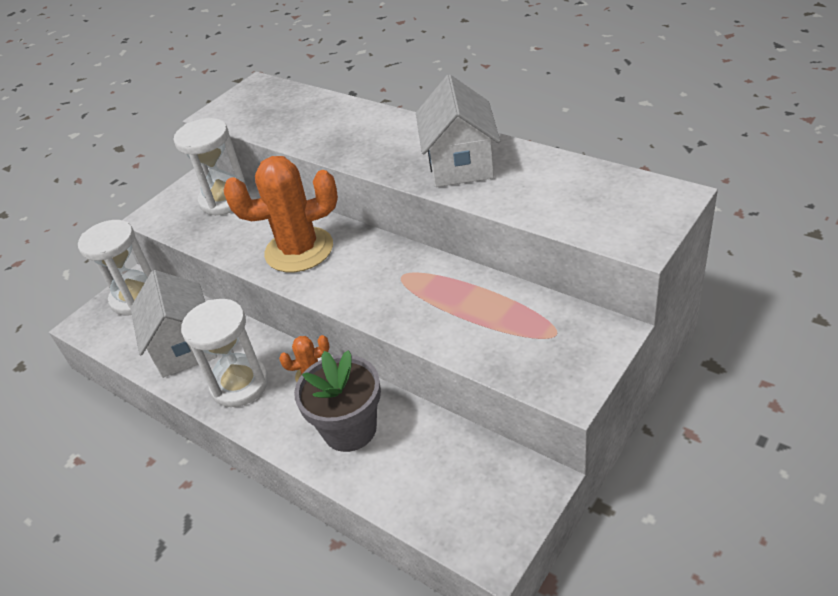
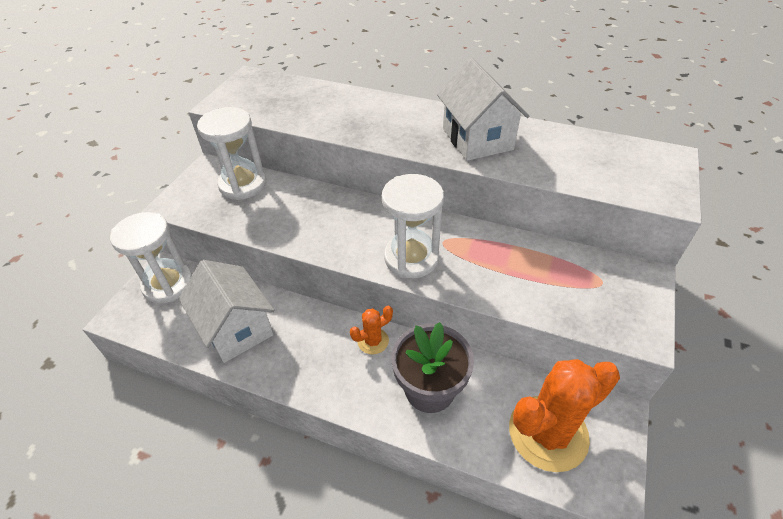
camera: 20 degrees left, 5 degrees up
white hourglass [181,299,269,407] -> white hourglass moved to [382,174,444,278]
orange cactus [224,156,338,272] -> orange cactus moved to [509,359,620,472]

